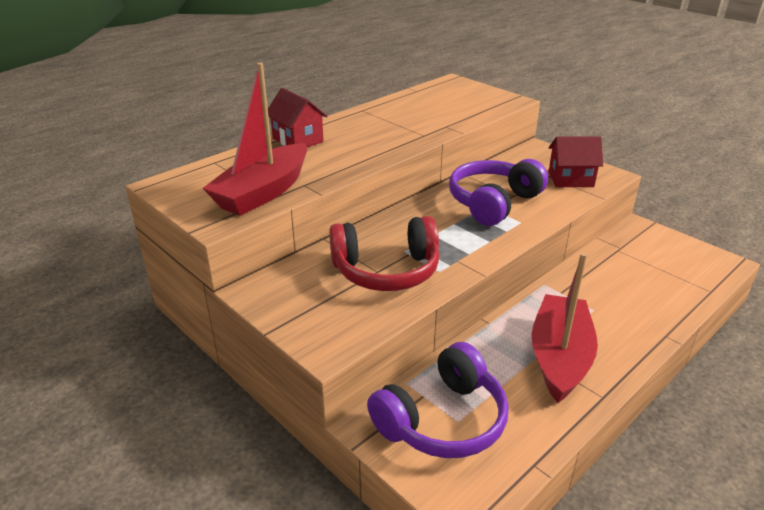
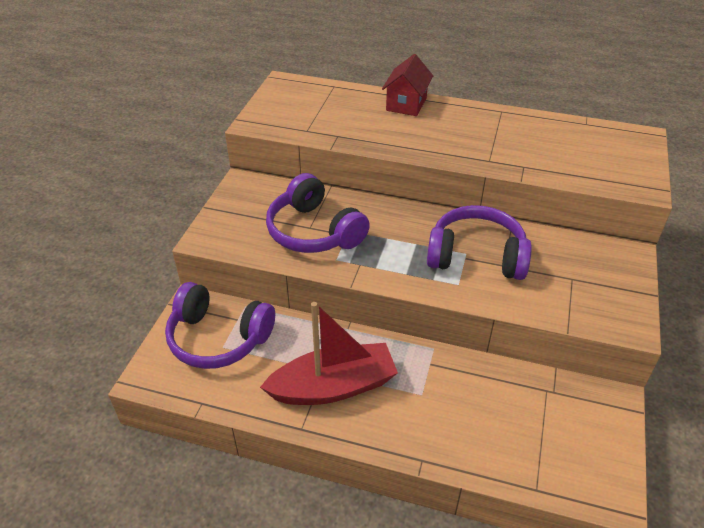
camera: 60 degrees right, 10 degrees up
red boat [202,63,307,216] -> none
red headphones [329,216,440,291] -> purple headphones [266,173,370,253]
red house [549,136,603,187] -> none

